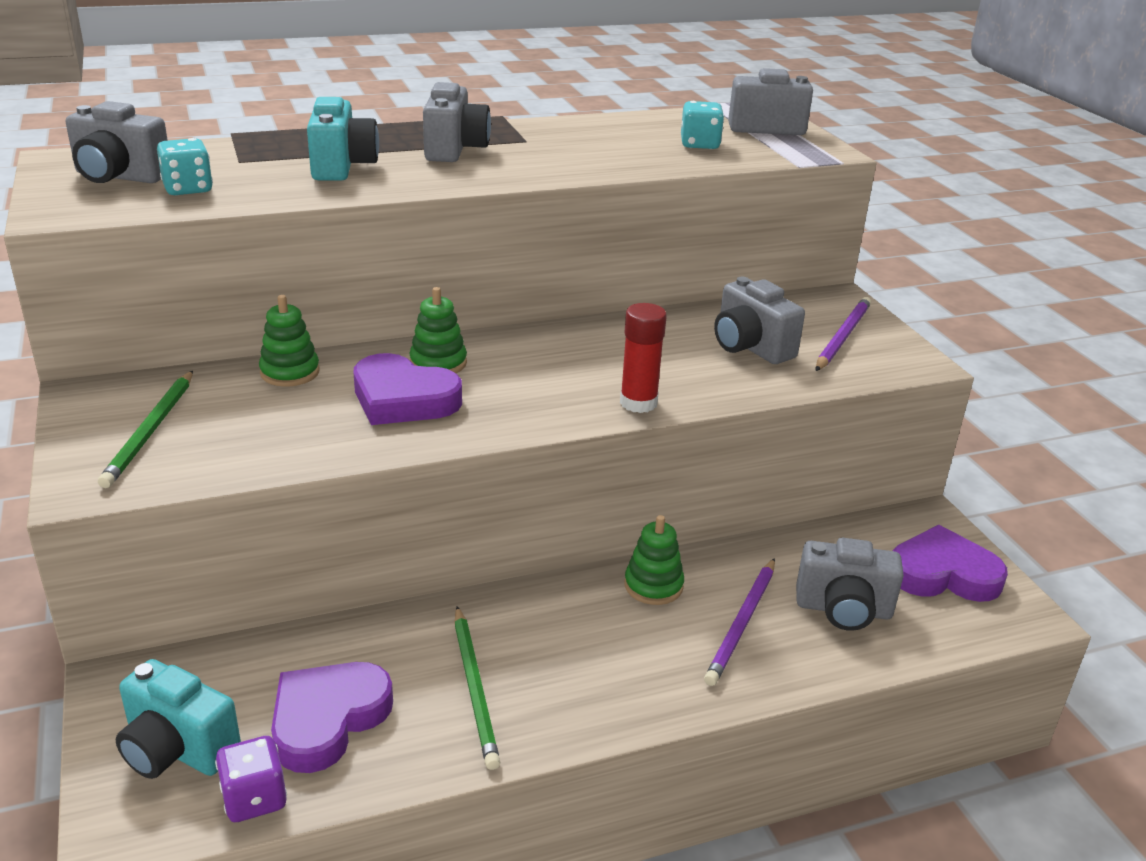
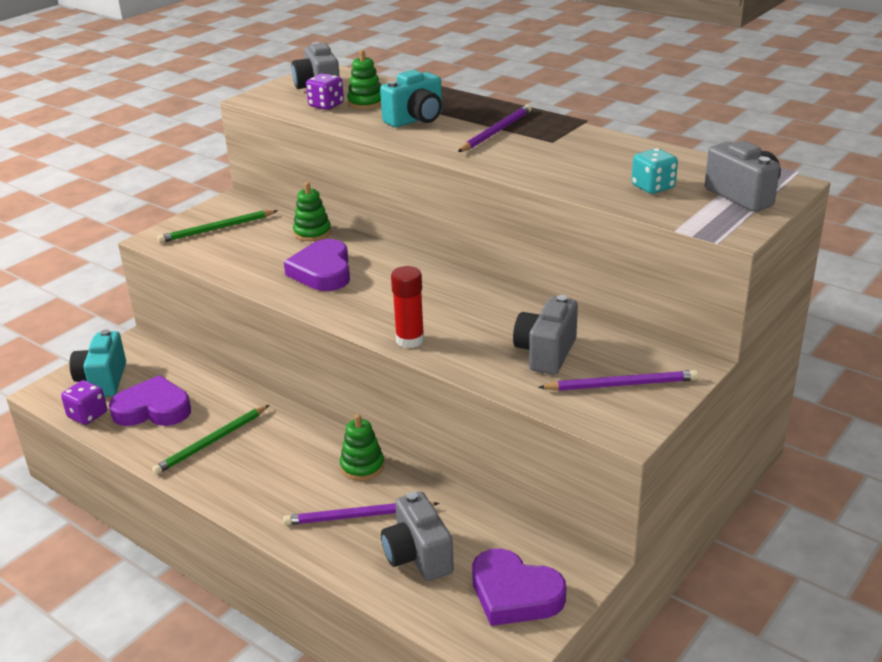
camera: 60 degrees right, 0 degrees up
turquoise dice [157,138,213,195] -> purple dice [306,73,344,110]
green stacking toy [409,287,467,373] -> green stacking toy moved to [347,50,381,109]
grey camera [423,82,491,162] -> purple pencil [458,105,532,152]
purple heart [893,525,1008,602] -> purple heart turned 150 degrees clockwise [472,548,566,626]

